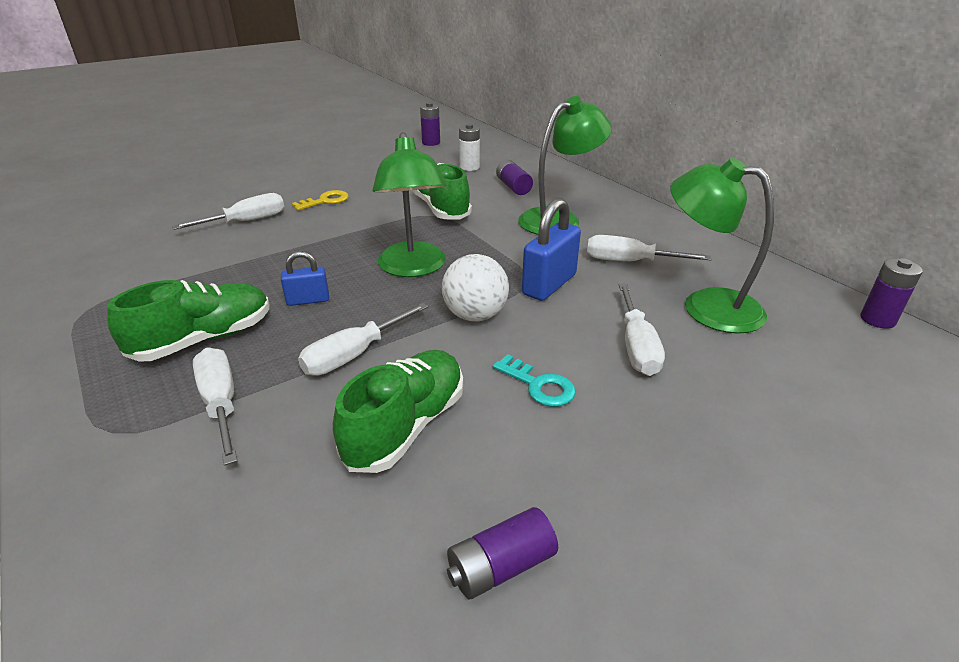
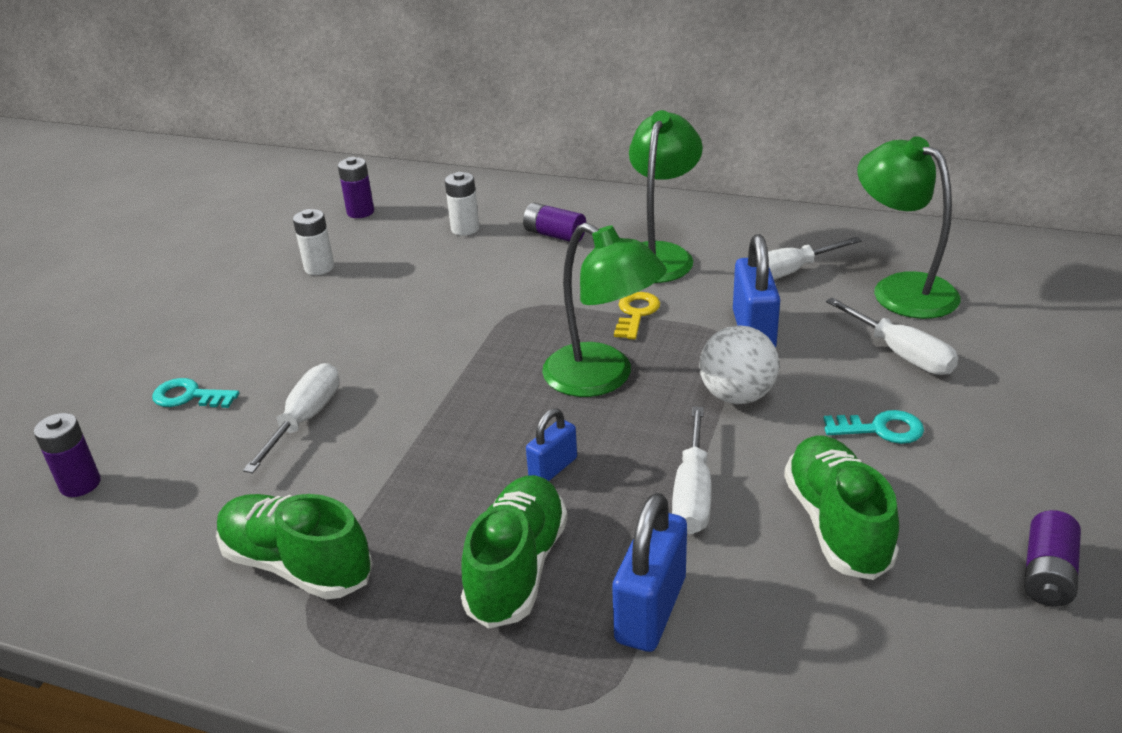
camera: 35 degrees left, 0 degrees up
white screwdriver [193,347,237,466] -> blue padlock [612,493,687,652]
yellow key [292,190,349,211] -> yellow key moved to [614,292,660,340]
green shoe [413,163,472,220] -> green shoe moved to [216,494,373,599]
green lamp [670,158,774,334] -> green lamp turned 60 degrees clockwise [857,136,960,319]
purple battery [860,258,923,329] -> purple battery moved to [34,413,101,497]
none -> turquoise key [152,378,239,408]
none -> white battery [293,209,334,275]

